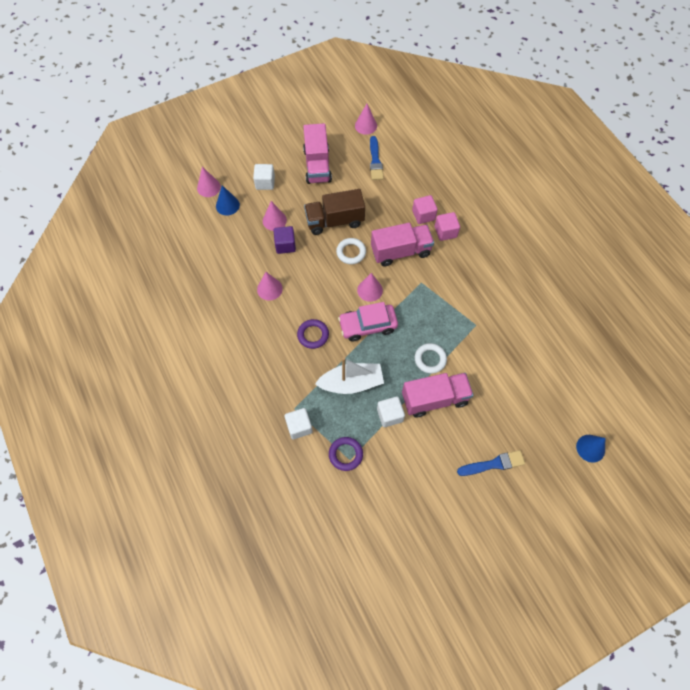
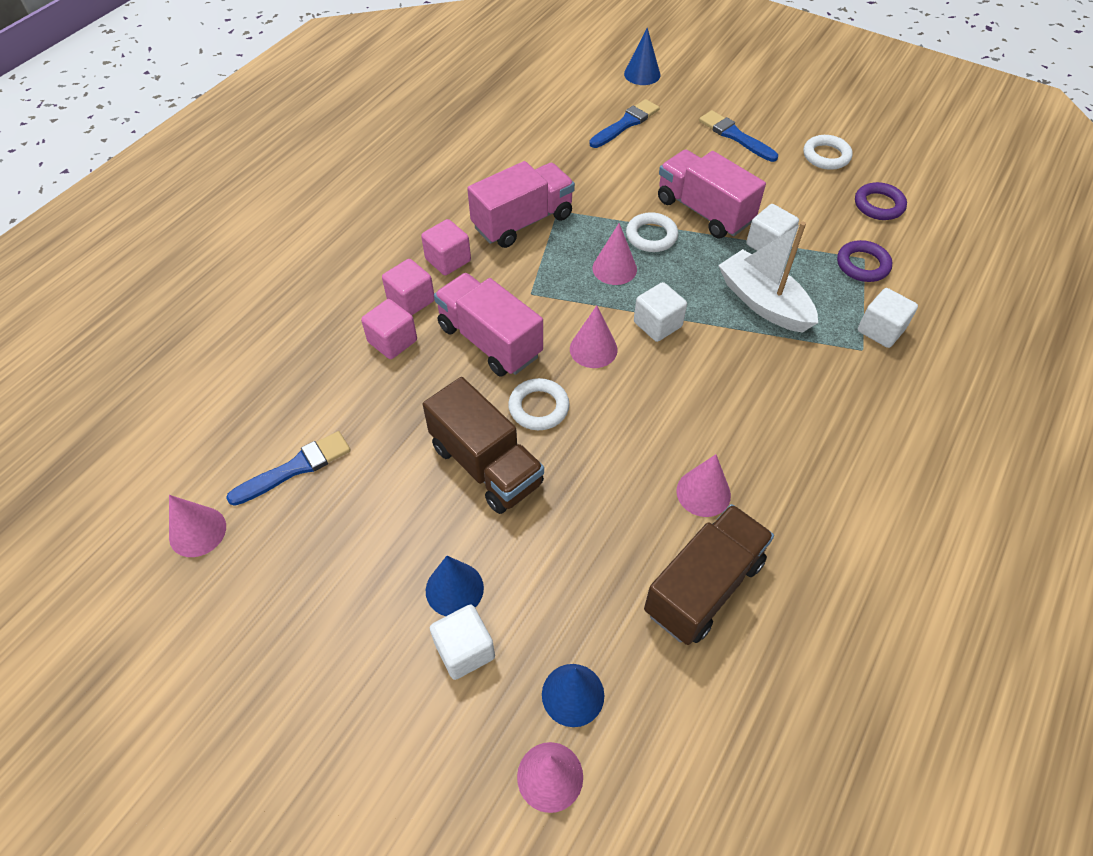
camera: 120 degrees left, 10 degrees down
pink cone [263,201,287,231] -> pink cone moved to [593,223,637,285]
purple cube [273,226,296,254] -> none
purple ring [297,319,329,349] -> purple ring moved to [855,182,907,220]
pink truck [303,123,332,184] -> pink truck moved to [467,161,575,248]
pink car [338,302,398,342] -> white cube [634,282,687,342]
none -> pink cube [421,219,471,275]
none -> blue cone [426,556,484,616]
none -> blue brush [589,99,660,148]
none -> brown truck [644,504,774,645]
none -> white ring [803,135,853,170]

